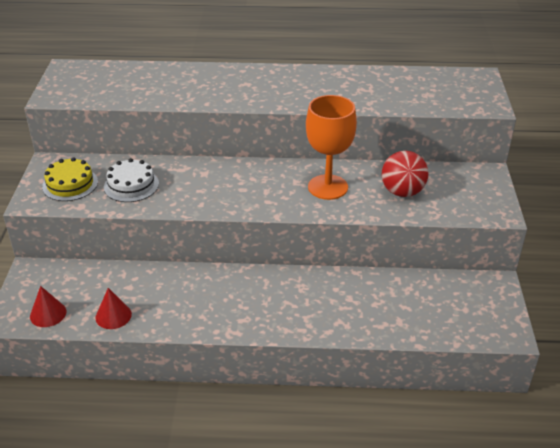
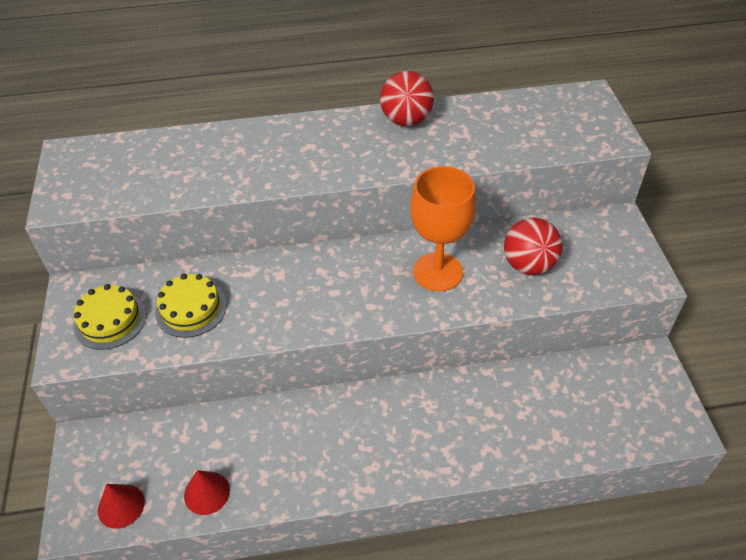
camera: 10 degrees left, 10 degrees up
white cake [104,158,159,202] -> yellow cake [155,274,227,338]
none -> red ball [380,71,434,126]

